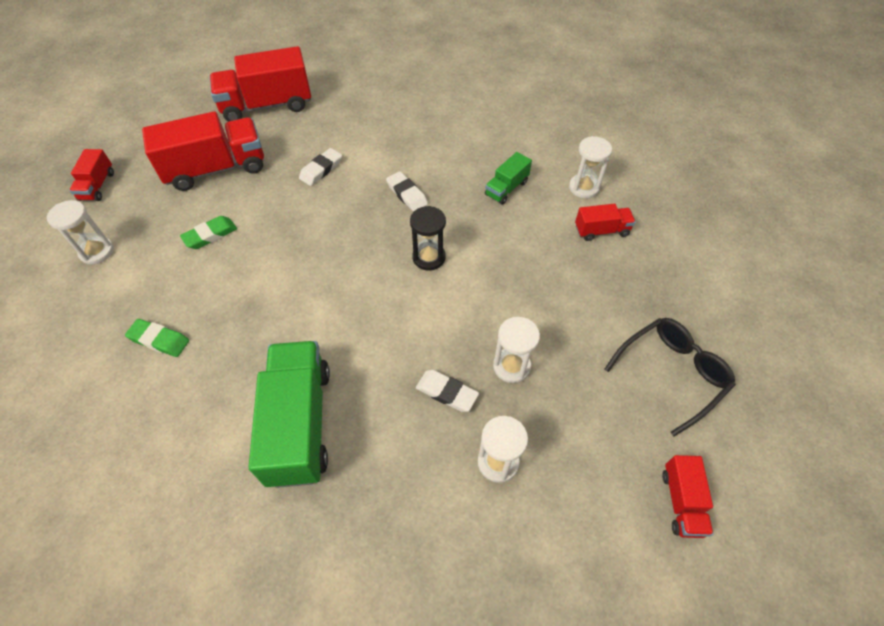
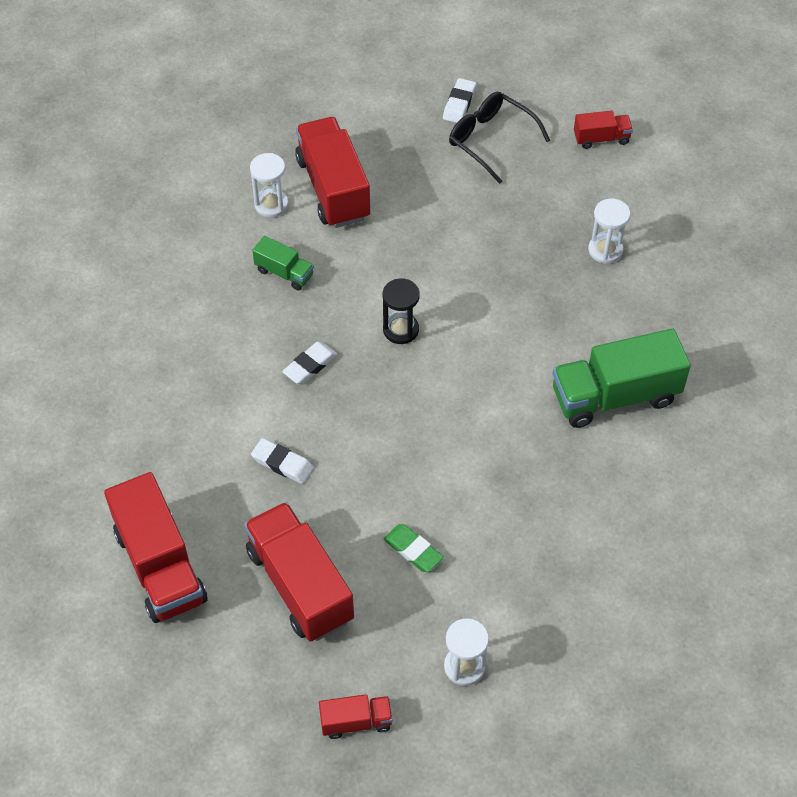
camera: 100 degrees left, 0 degrees up
green eraser [125,319,189,357] -> none
white eraser [416,370,479,412] -> white eraser moved to [443,78,476,123]
white hourglass [493,317,540,383] -> none
red truck [575,204,636,241] -> red truck [295,117,370,228], size x2.01

